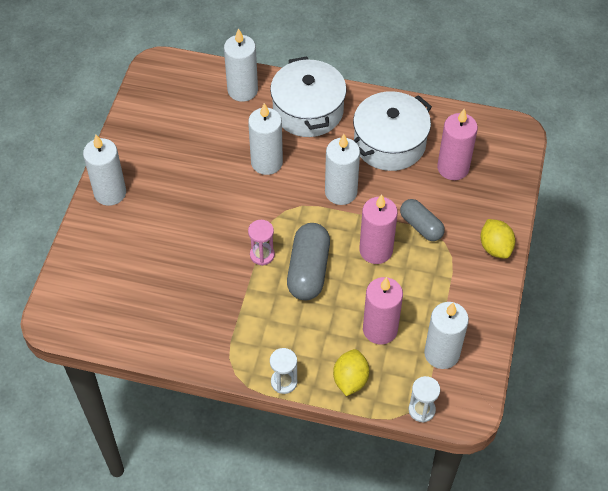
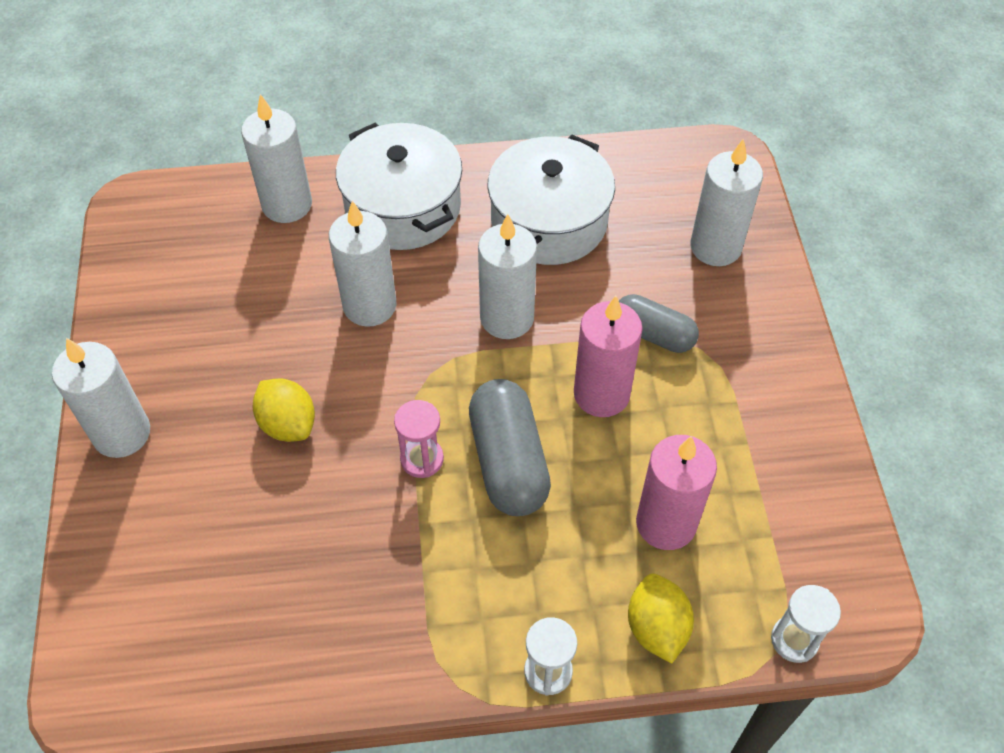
camera: 20 degrees left, 0 degrees up
white candle [424,302,469,369] -> white candle moved to [691,138,763,266]
pink candle [437,109,478,180] -> none
yellow lemon [480,219,515,259] -> yellow lemon moved to [252,378,315,442]

